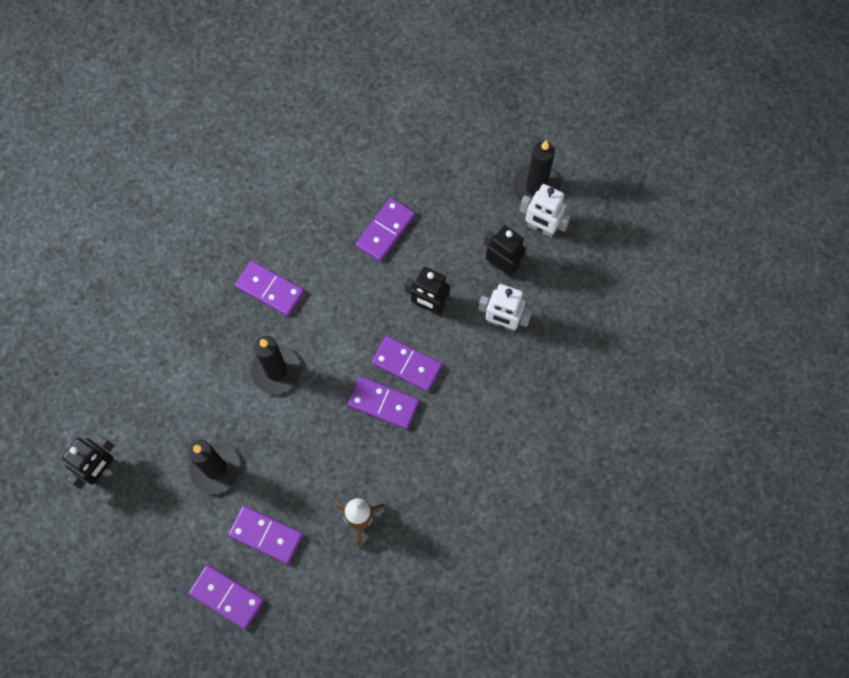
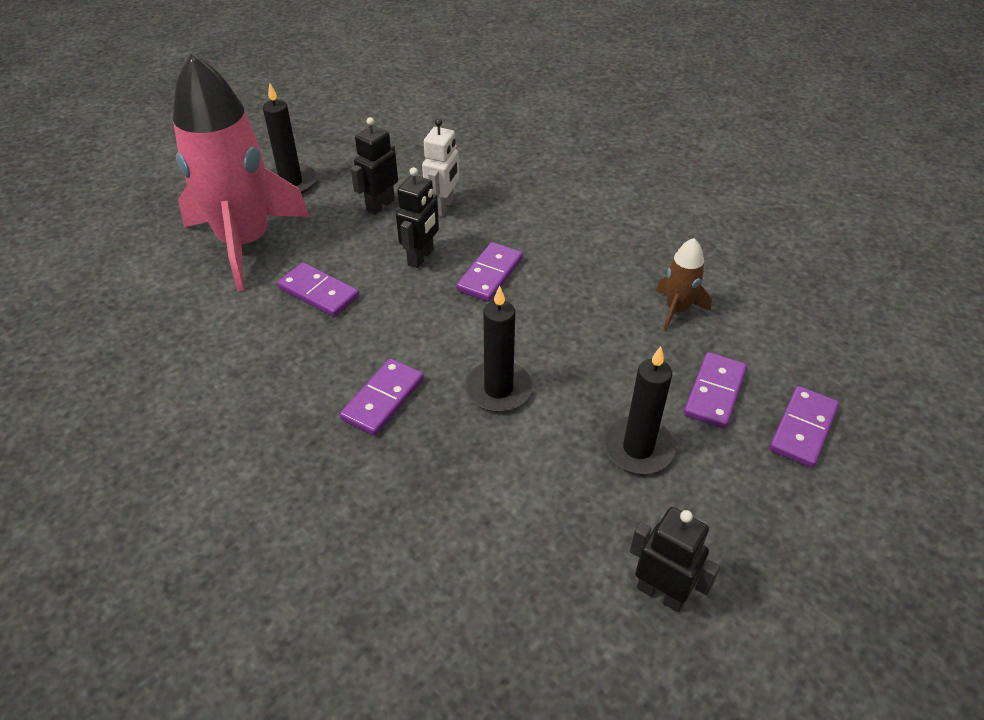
camera: 90 degrees left, 25 degrees down
purple domino [348,376,419,429] -> none
white robot [520,184,570,238] -> none
none -> pink rocket [173,53,310,291]

